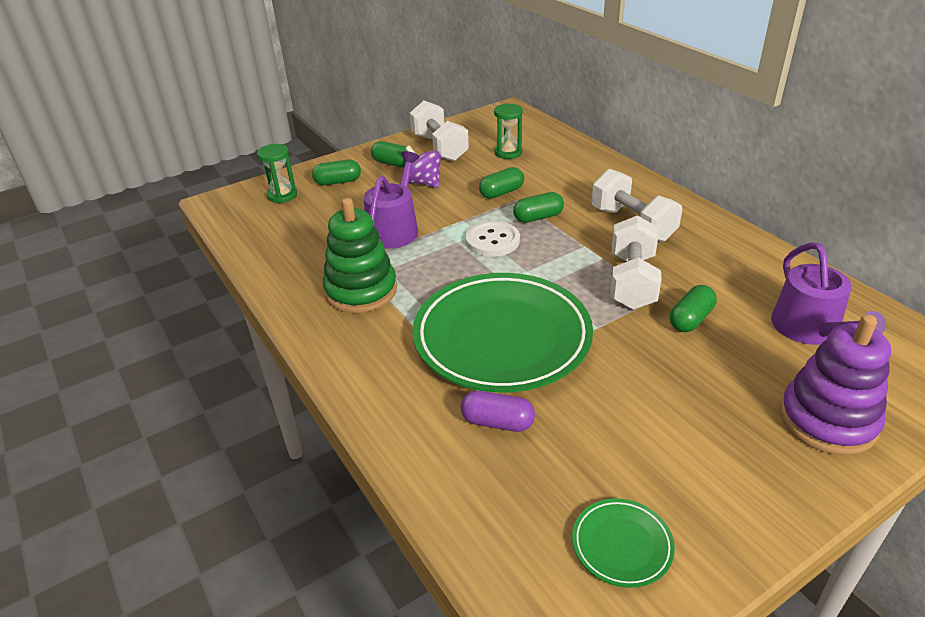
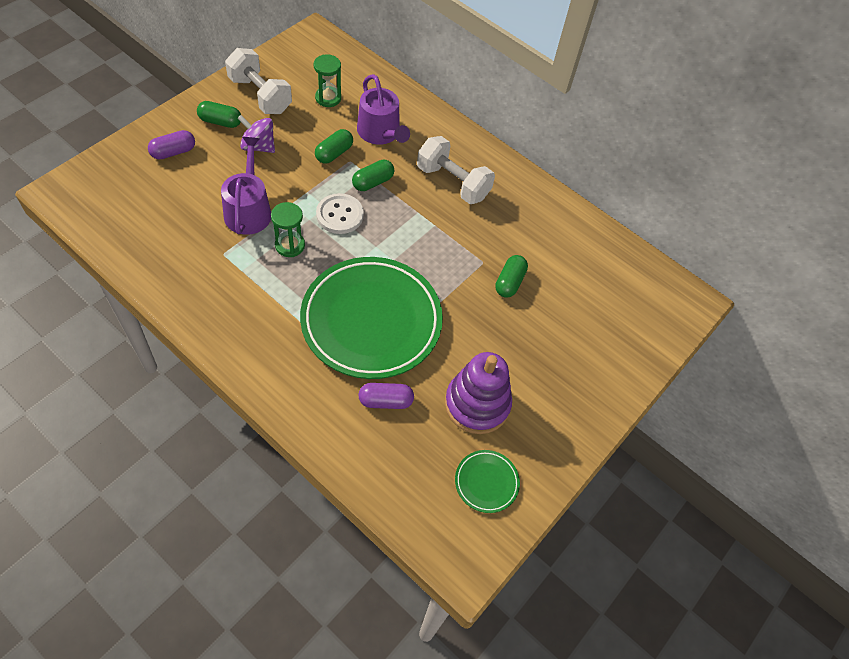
camera: 25 degrees left, 20 degrees up
green hourglass [257,144,297,203] -> green hourglass moved to [271,202,305,257]
green capsule [312,160,361,185] -> purple capsule [148,130,195,160]
green stacking toy [323,198,397,313] -> none
white dumbbell [611,215,662,310] -> none
purple watering can [771,242,886,345] -> purple watering can moved to [357,74,410,145]
purple stacking toy [780,314,891,455] -> purple stacking toy moved to [445,352,512,434]

